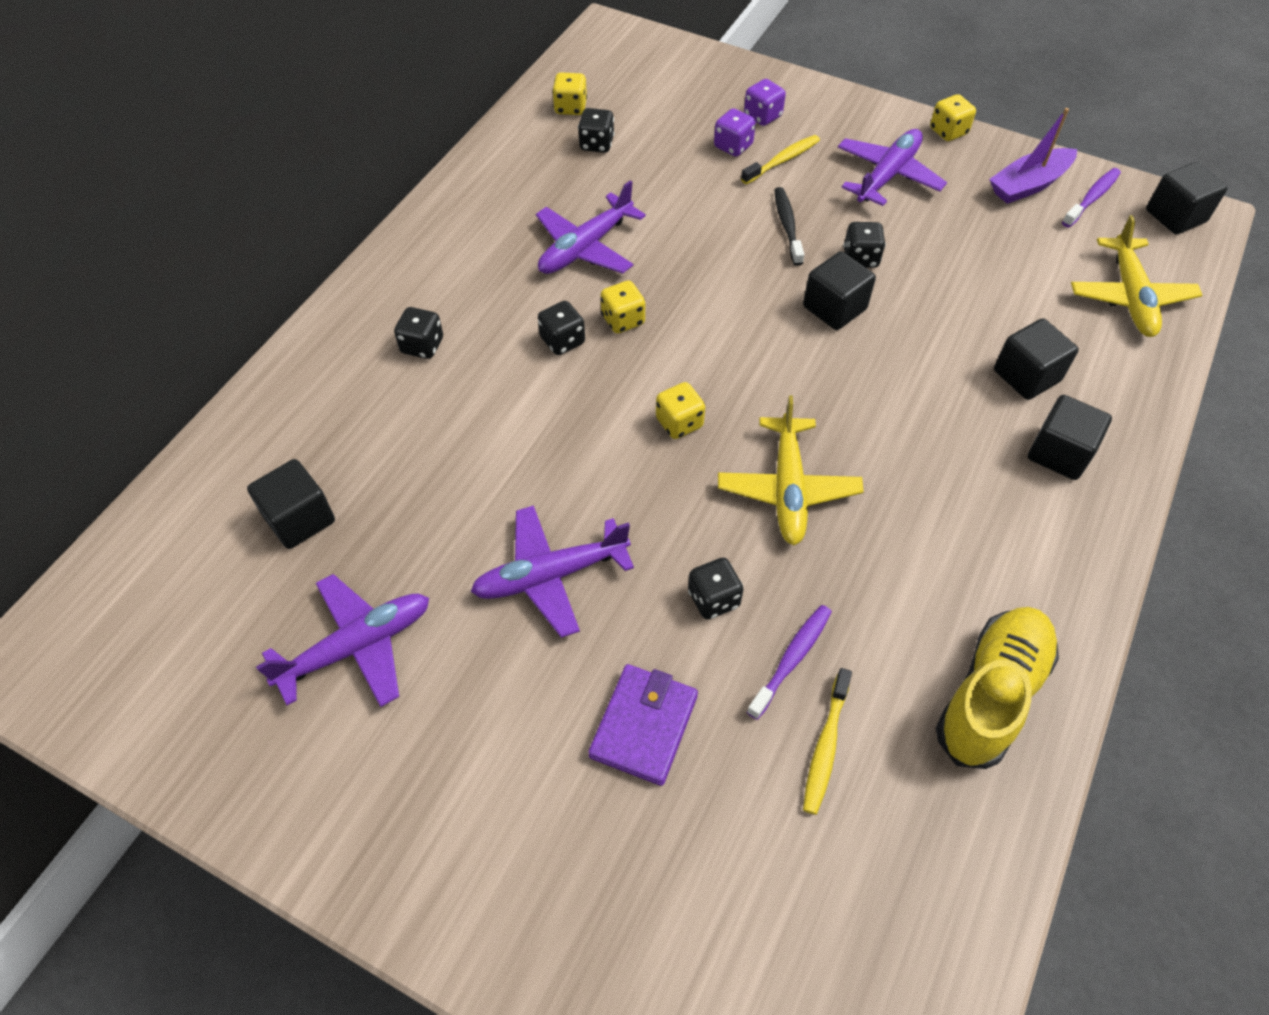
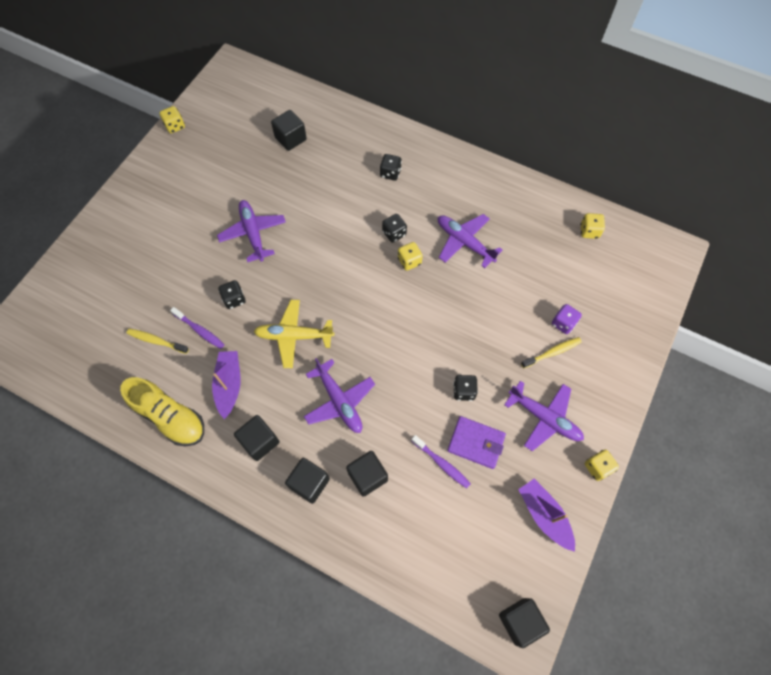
camera: 90 degrees right, 10 degrees up
purple plane [256,574,429,707] -> purple plane moved to [304,358,375,433]
black dice [578,108,615,153] -> none
purple wallet [588,664,698,786] -> purple wallet moved to [447,416,506,469]
yellow dice [656,382,705,439] -> yellow dice moved to [159,106,185,133]
yellow toothbrush [741,135,820,184] -> yellow toothbrush turned 75 degrees counterclockwise [521,337,582,368]
purple dice [744,79,786,126] -> none
black toothbrush [774,187,804,266] -> none
black cube [803,251,876,330] -> black cube moved to [234,415,280,461]
purple toothbrush [1062,168,1121,228] -> purple toothbrush moved to [411,435,471,489]
yellow plane [1071,215,1202,337] -> none
none -> purple boat [212,351,240,419]

